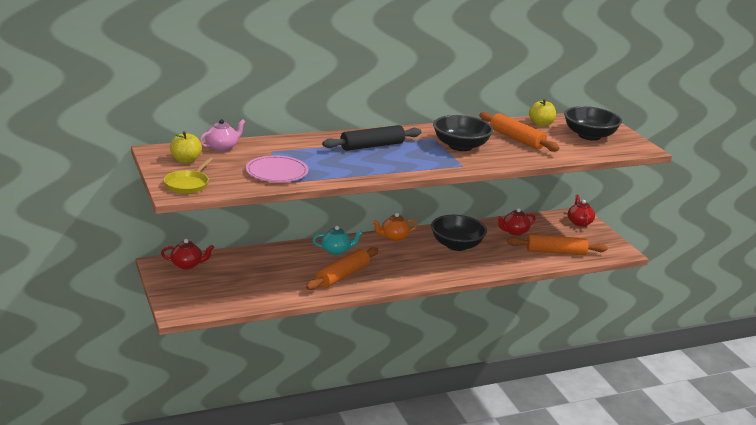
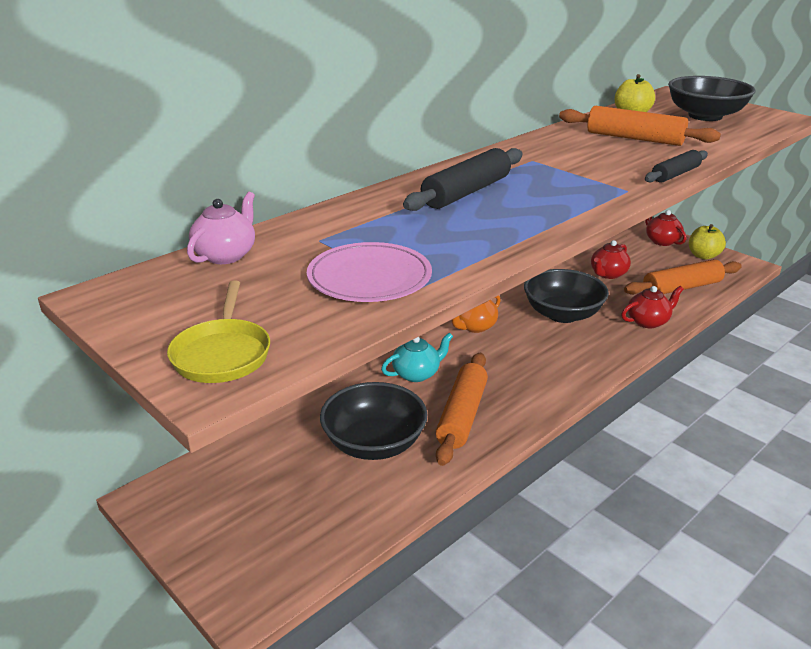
camera: 20 degrees left, 5 degrees up
red teapot [161,239,214,269] -> red teapot moved to [621,286,684,328]
yellow apple [170,131,202,164] -> yellow apple moved to [689,224,726,260]
black bowl [433,115,493,151] -> black bowl moved to [320,382,427,460]
none -> black rolling pin [645,150,708,183]

